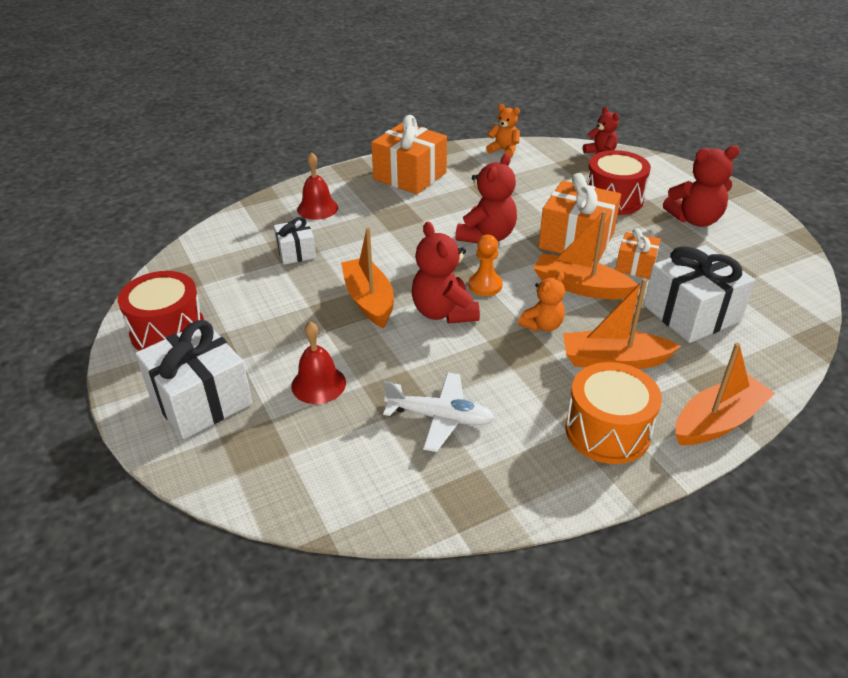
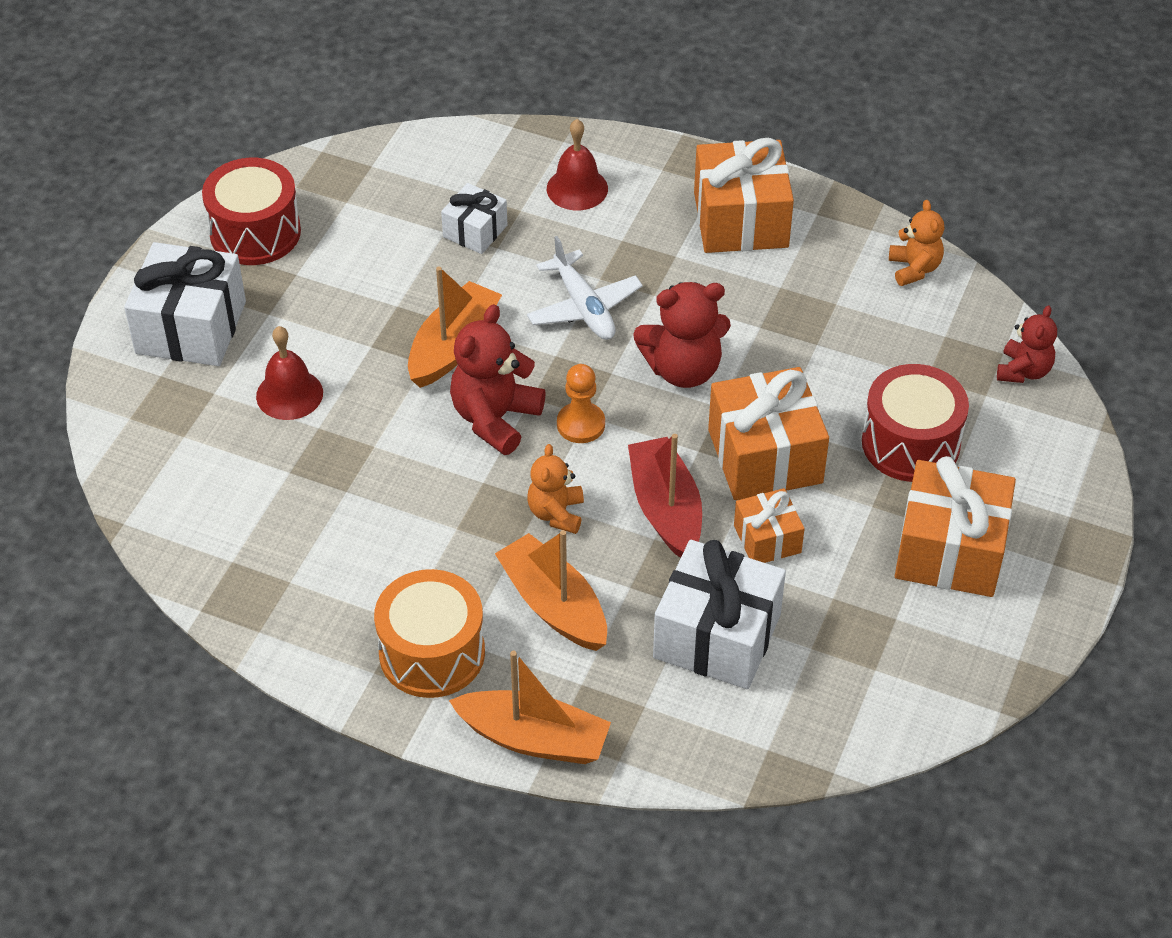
camera: 50 degrees right, 10 degrees up
white plane [383,372,495,452] -> white plane moved to [527,236,643,340]
orange teddy bear [518,272,565,332] -> orange teddy bear turned 90 degrees clockwise [527,444,584,534]
orange boat [533,211,638,300] -> red boat [628,434,702,558]
red teddy bear [663,145,740,227] -> orange gift [895,456,1016,597]

